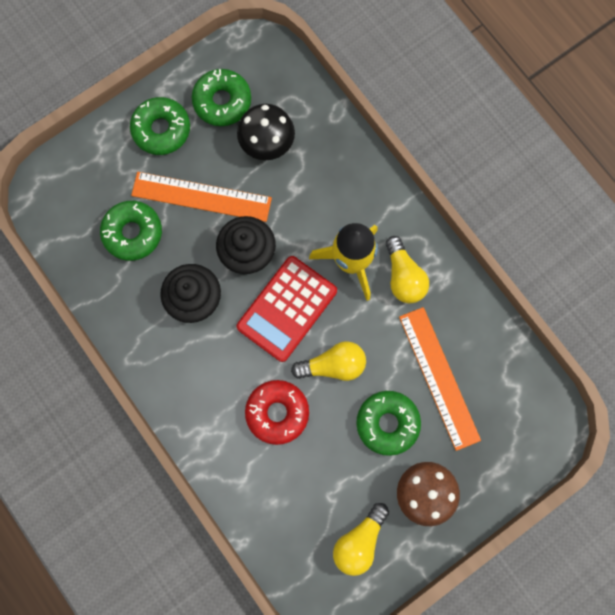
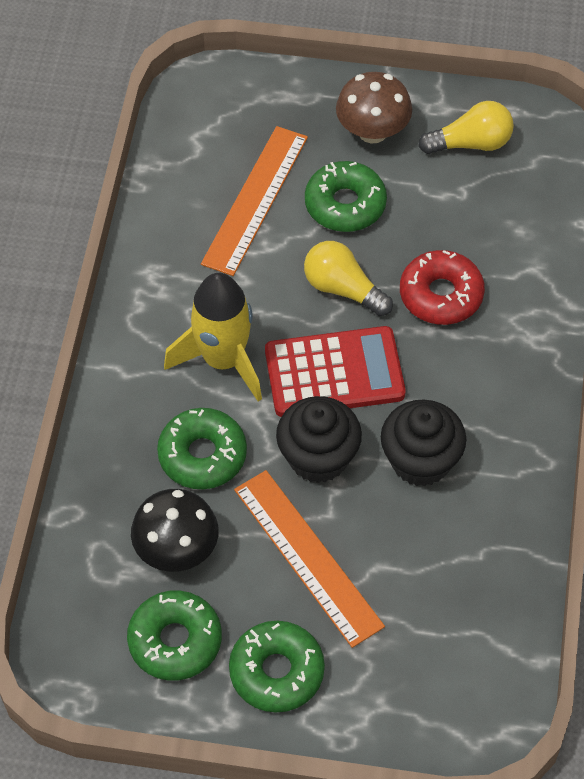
camera: 135 degrees left, 20 degrees down
green donut [100,201,162,261] -> green donut moved to [157,408,247,489]
yellow light bulb [386,236,429,303] -> none

